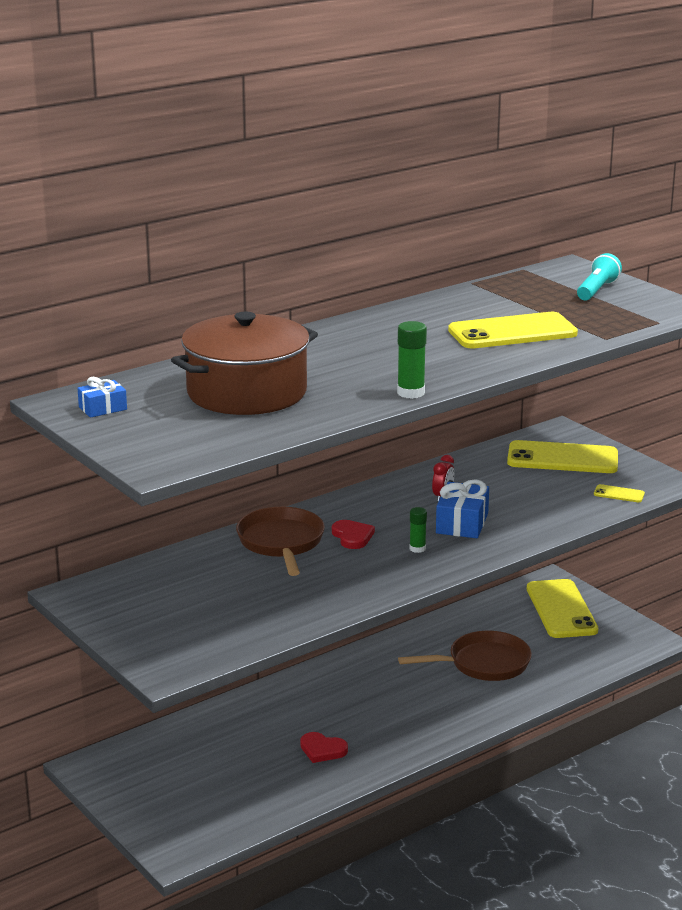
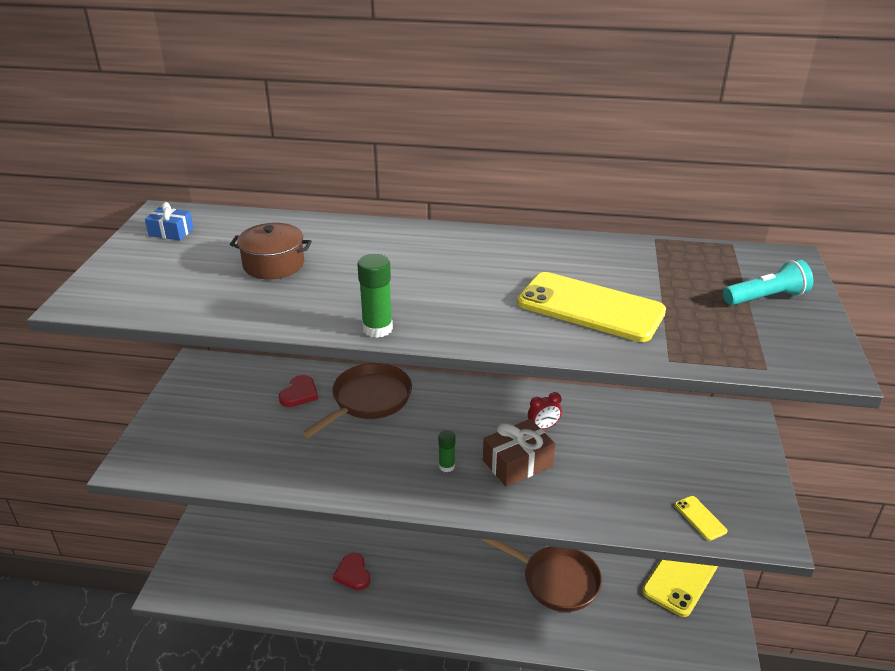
camera: 45 degrees right, 10 degrees up
brown pot [171,312,318,415] -> brown pot [230,223,312,279], size x0.52
red heart [332,520,375,549] -> red heart moved to [279,375,318,407]
blue gift [436,479,489,538] -> brown gift [483,419,555,487]
yellow phone [507,440,618,473] -> none

